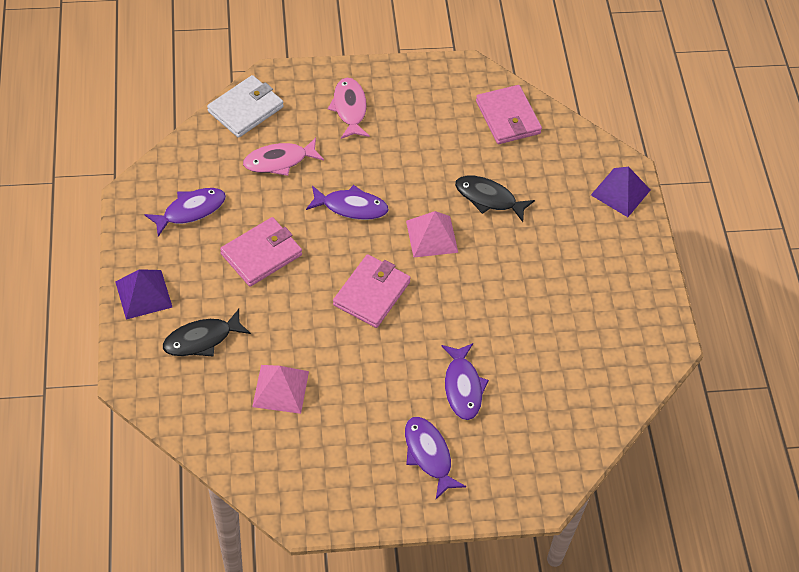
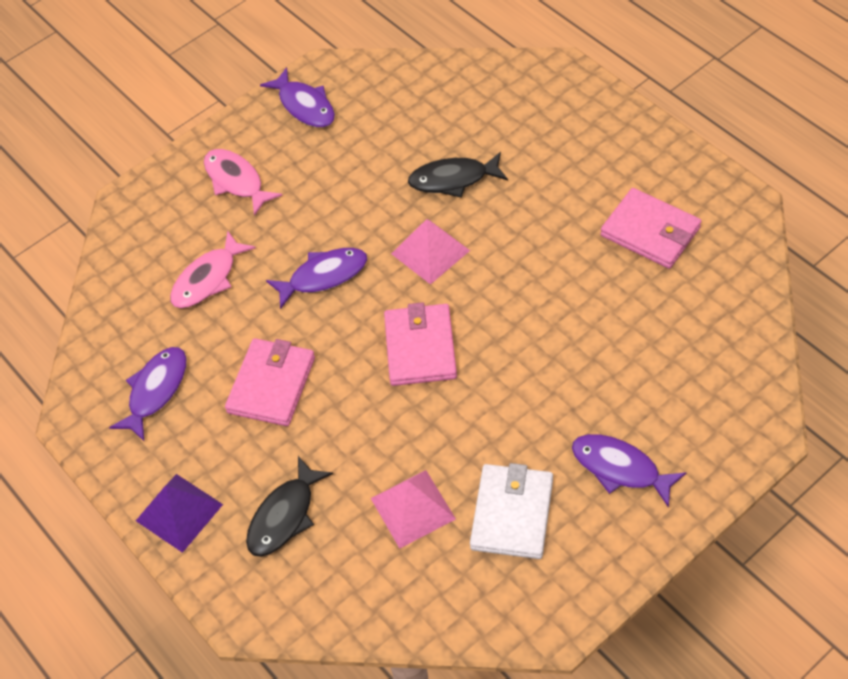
camera: 25 degrees left, 0 degrees up
white wallet [207,75,284,138] -> white wallet moved to [470,463,553,559]
purple fish [441,343,489,420] -> purple fish moved to [260,67,335,127]
pink wallet [476,85,542,144] -> pink wallet moved to [600,188,701,269]
purple pyramid [591,167,651,217] -> none

